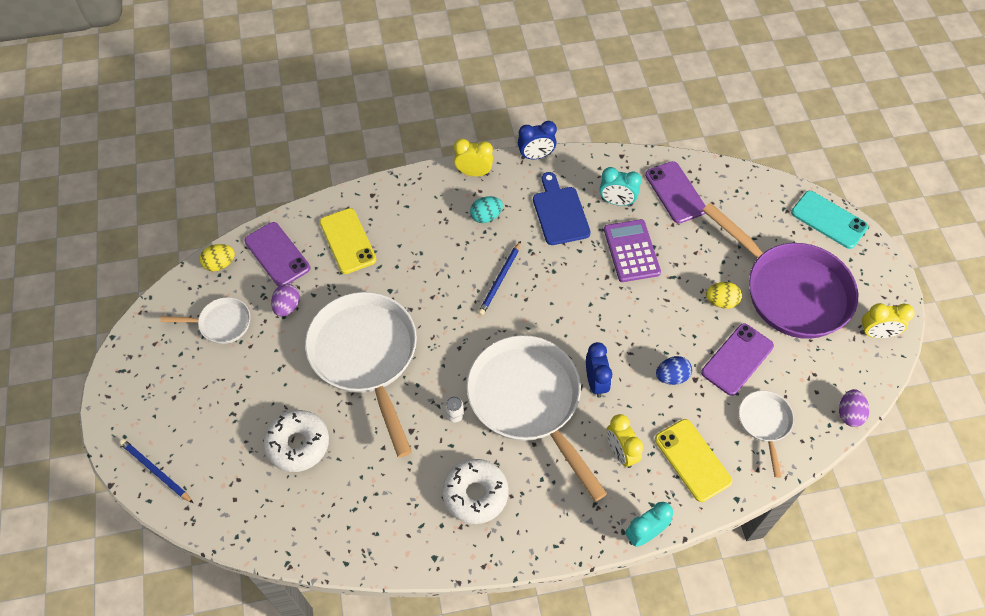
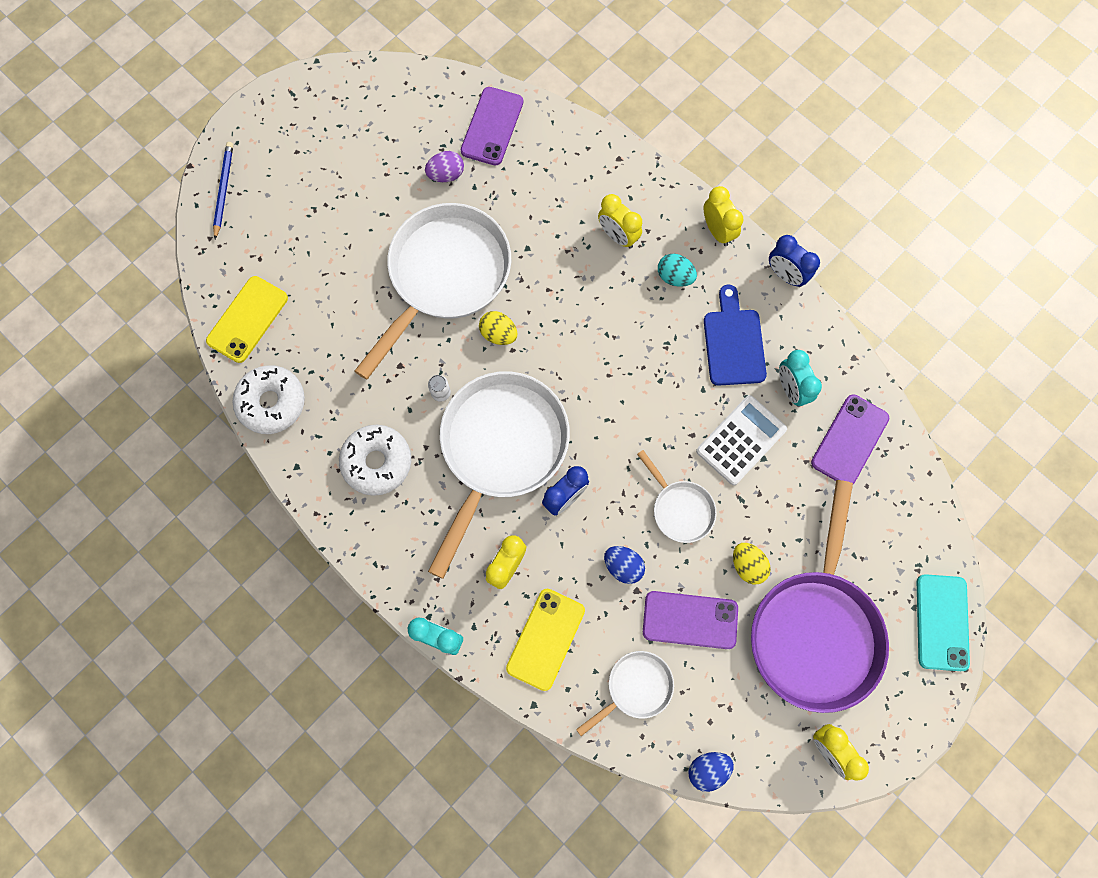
camera: 55 degrees right, 15 degrees up
white pan [160,297,250,344] -> white pan moved to [637,450,717,543]
yellow egg [200,244,235,271] -> yellow egg moved to [479,311,517,345]
white donut [264,410,329,472] -> white donut moved to [232,365,305,434]
yellow phone [320,208,377,274] -> yellow phone moved to [206,276,288,363]
blue pencil [478,241,521,315] -> none
blue cutting board [533,172,591,245] -> blue cutting board turned 45 degrees counterclockwise [704,284,767,386]
purple calculator [604,219,661,282] -> white calculator [696,395,787,485]
purple egg [839,389,869,427] -> blue egg [689,752,734,792]
none -> yellow clock [598,194,642,249]

